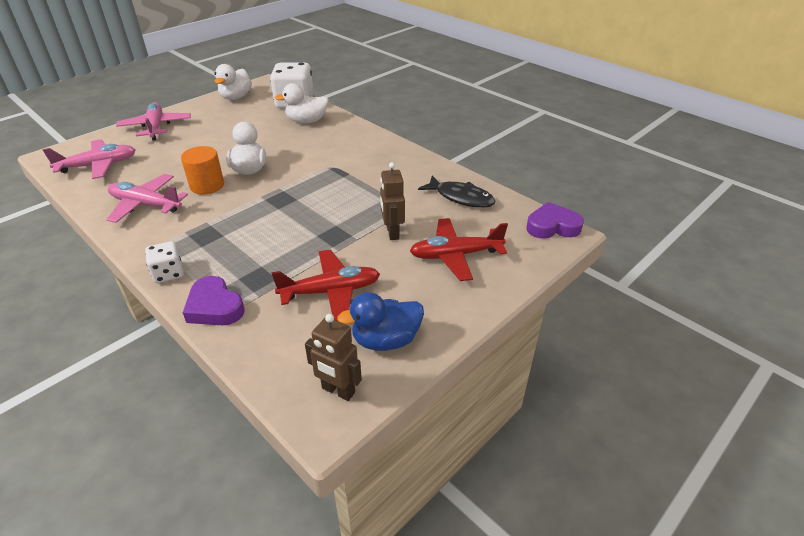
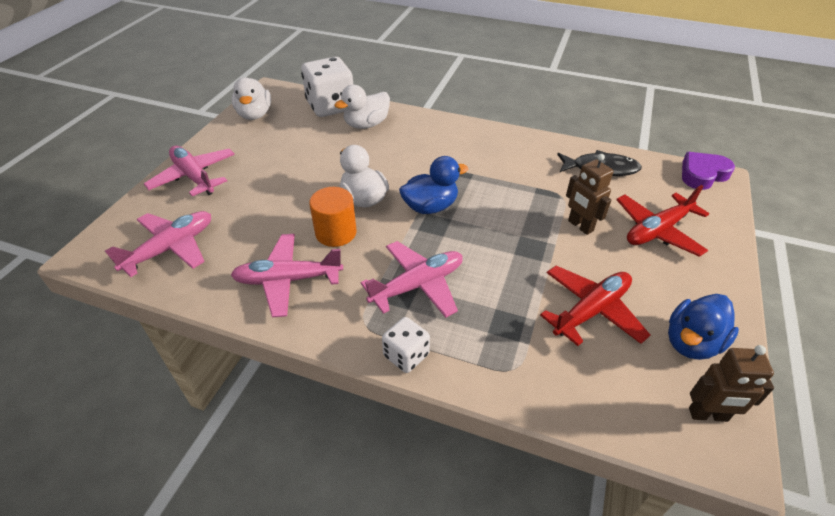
camera: 25 degrees left, 5 degrees up
purple heart [183,276,245,325] -> none
none -> pink plane [361,241,463,318]
none -> blue duck [399,156,468,214]

